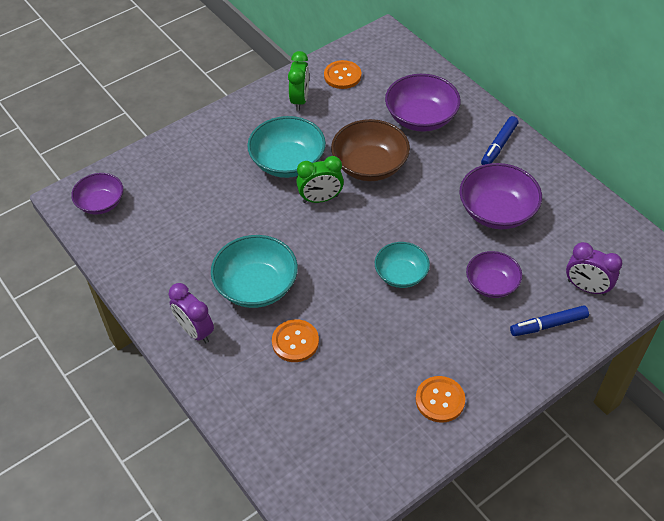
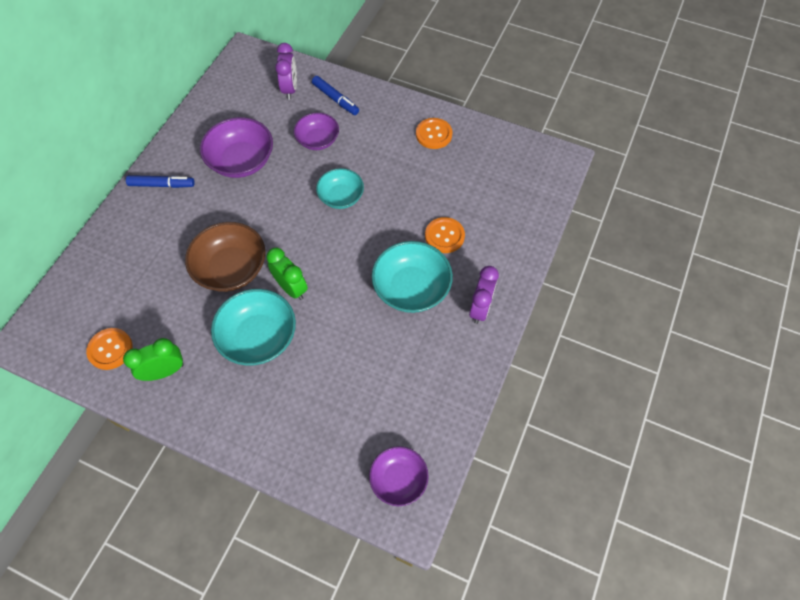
camera: 120 degrees left, 10 degrees up
purple bowl [385,74,461,132] -> none

